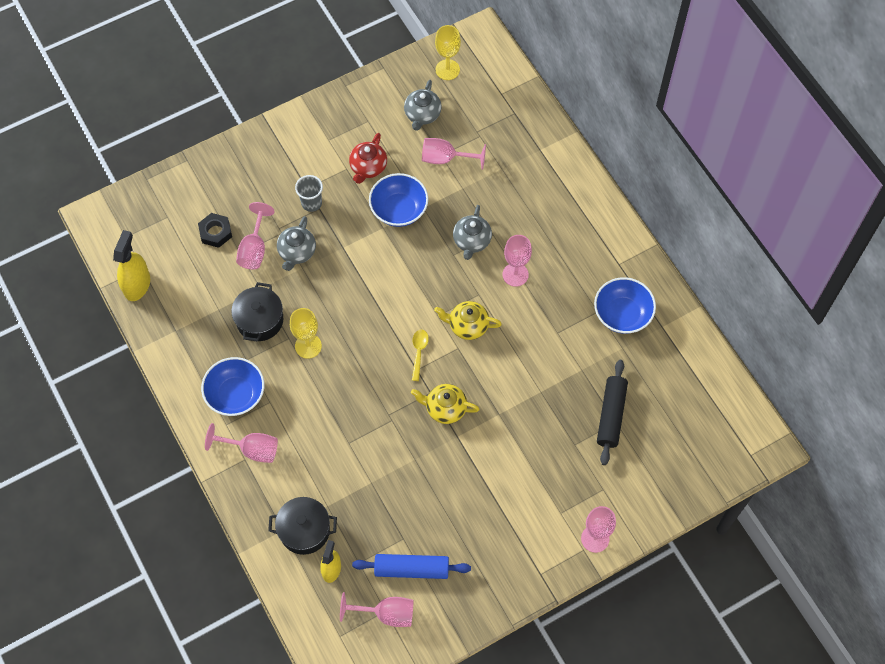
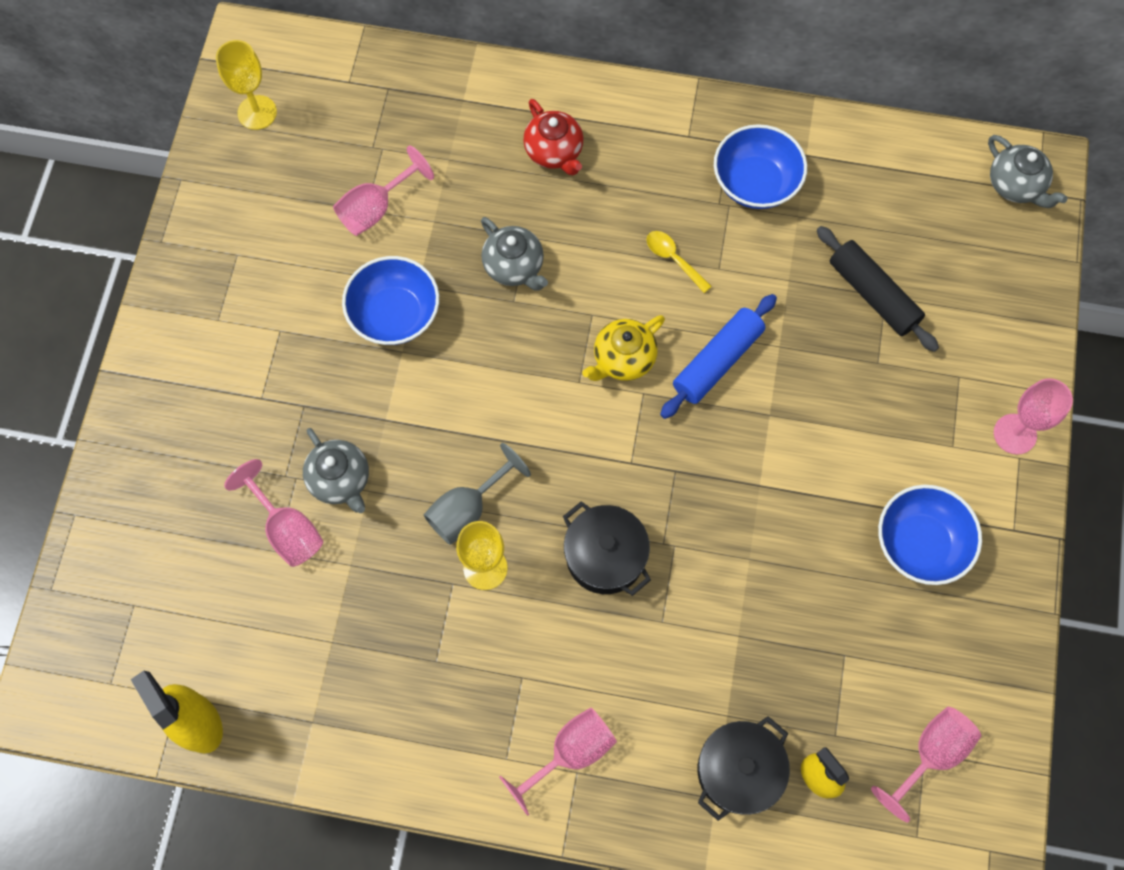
camera: 50 degrees left, 5 degrees up
black nut [198,213,232,248] -> none
blue bowl [201,357,265,416] -> blue bowl moved to [878,485,982,585]
black pot [231,282,283,342] -> black pot moved to [563,501,651,596]
grey cup [295,175,323,212] -> none
red teapot [349,133,387,184] -> red teapot moved to [523,99,584,175]
blue rolling pin [352,554,471,579] -> blue rolling pin moved to [660,294,777,419]
grey teapot [404,80,442,131] -> grey teapot moved to [988,135,1068,208]
yellow teapot [411,384,480,424] -> none
yellow spoon [412,329,429,381] -> yellow spoon moved to [646,231,712,293]
pink goblet [503,235,532,287] -> none
none -> grey goblet [424,443,531,545]

